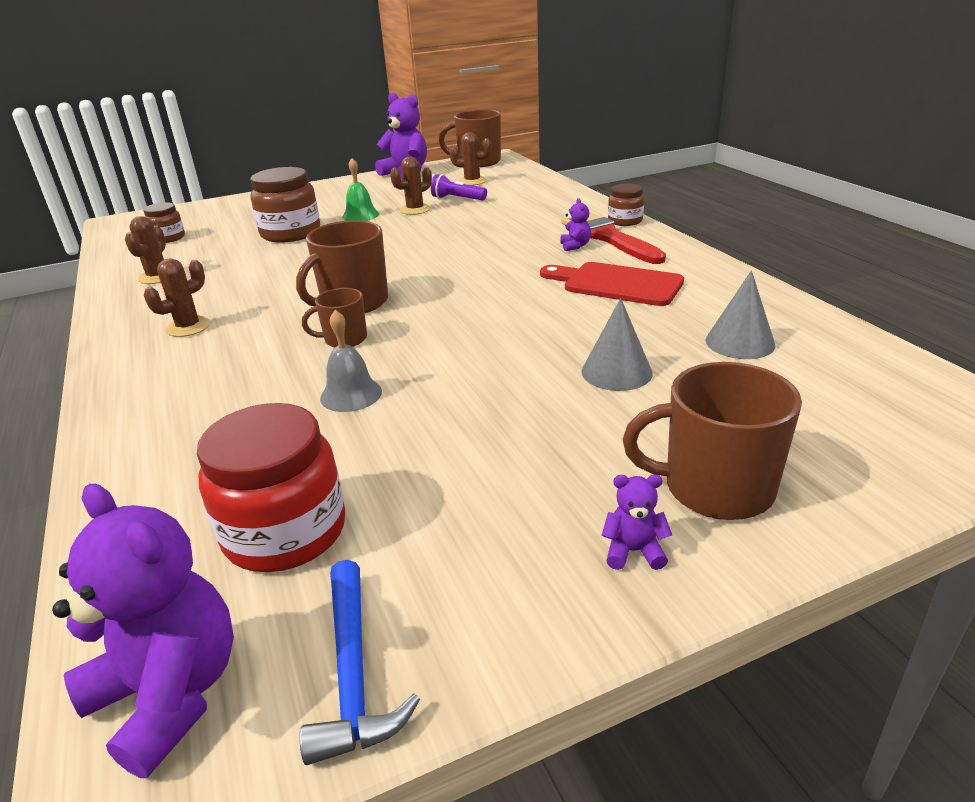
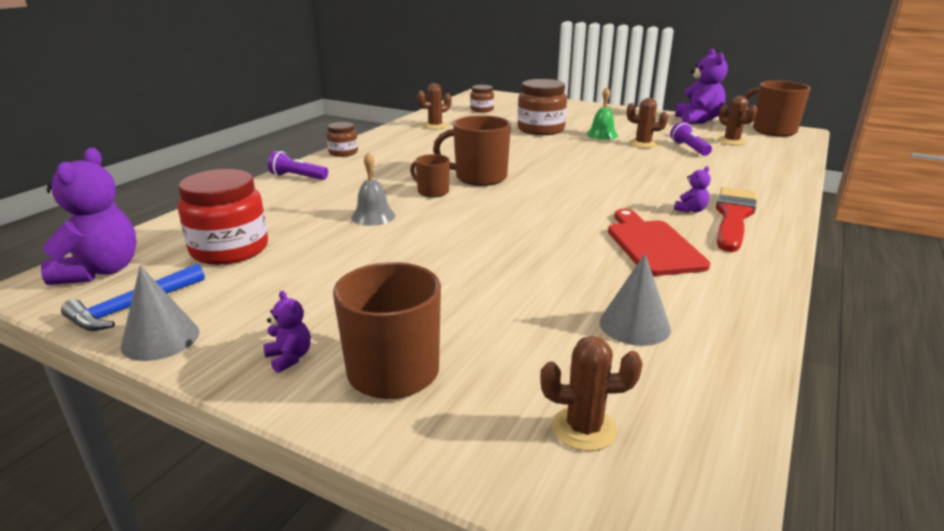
camera: 50 degrees right, 5 degrees down
brown cactus [144,258,210,337] -> brown cactus moved to [541,336,643,451]
grey cone [582,298,653,391] -> grey cone moved to [121,265,199,361]
brown jar [608,183,644,226] -> brown jar moved to [327,122,358,157]
none -> purple flashlight [268,151,328,180]

